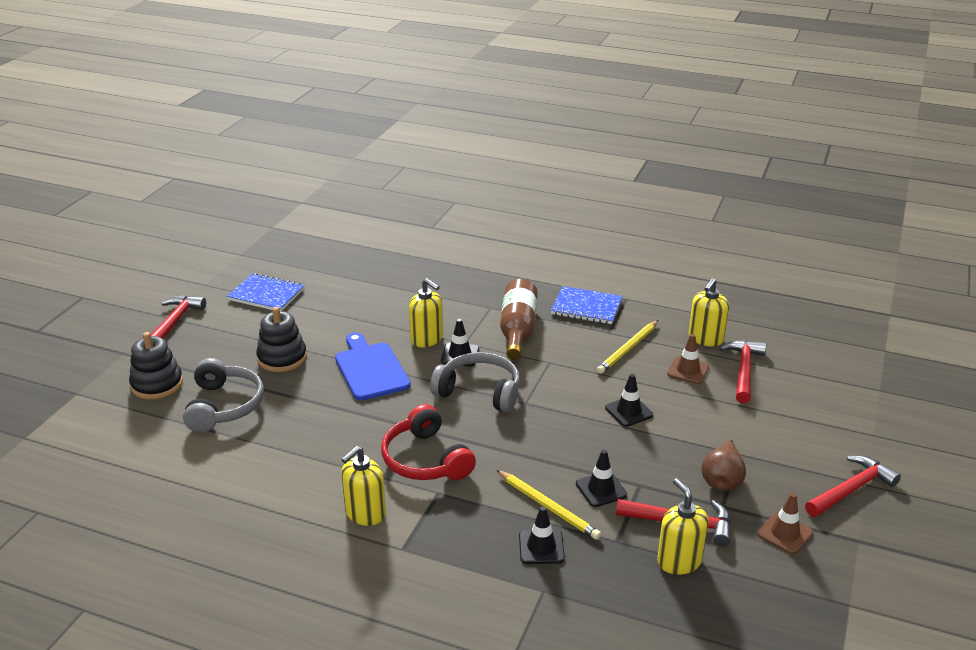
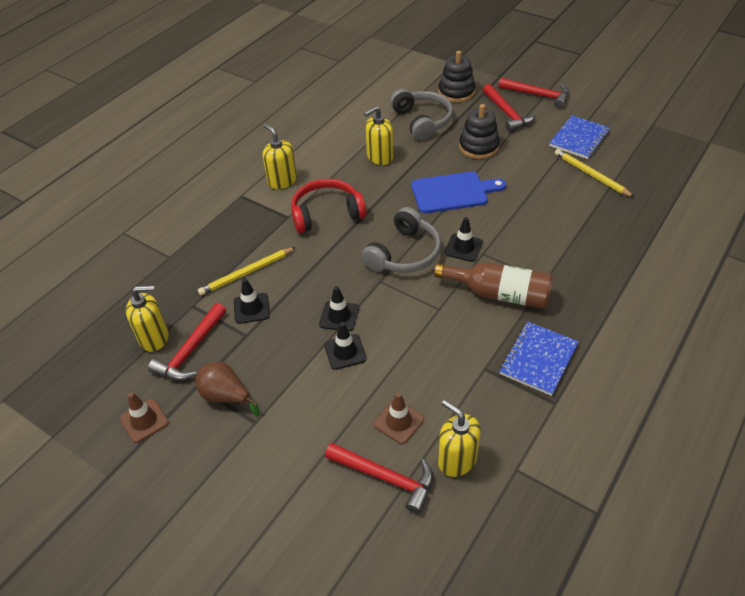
camera: 105 degrees right, 15 degrees up
grey headphones [183,358,264,432] -> grey headphones turned 120 degrees counterclockwise [390,89,453,140]
yellow soap dispenser [409,278,443,348] -> yellow soap dispenser moved to [364,106,393,165]
black traffic cone [519,506,565,564] -> black traffic cone moved to [319,286,359,332]
yellow pencil [597,320,658,374] -> yellow pencil moved to [555,149,634,197]
red hammer [805,455,901,517] -> red hammer moved to [483,84,535,132]

